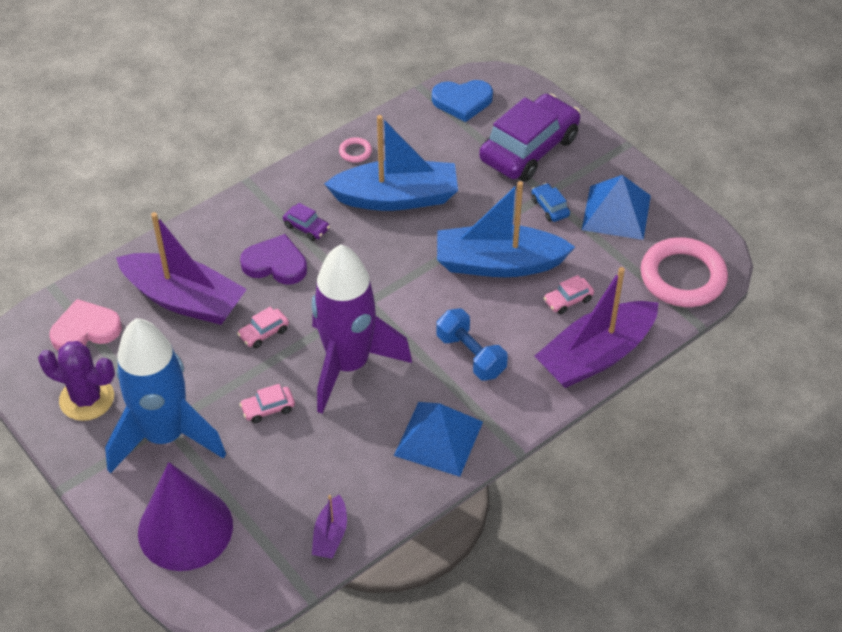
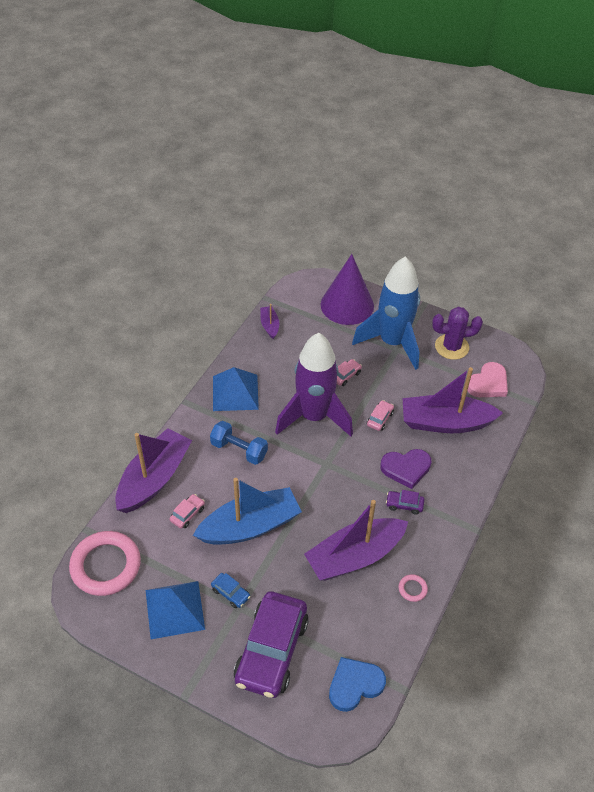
camera: 155 degrees right, 0 degrees up
blue boat [324,115,458,211] -> purple boat [304,500,408,581]

